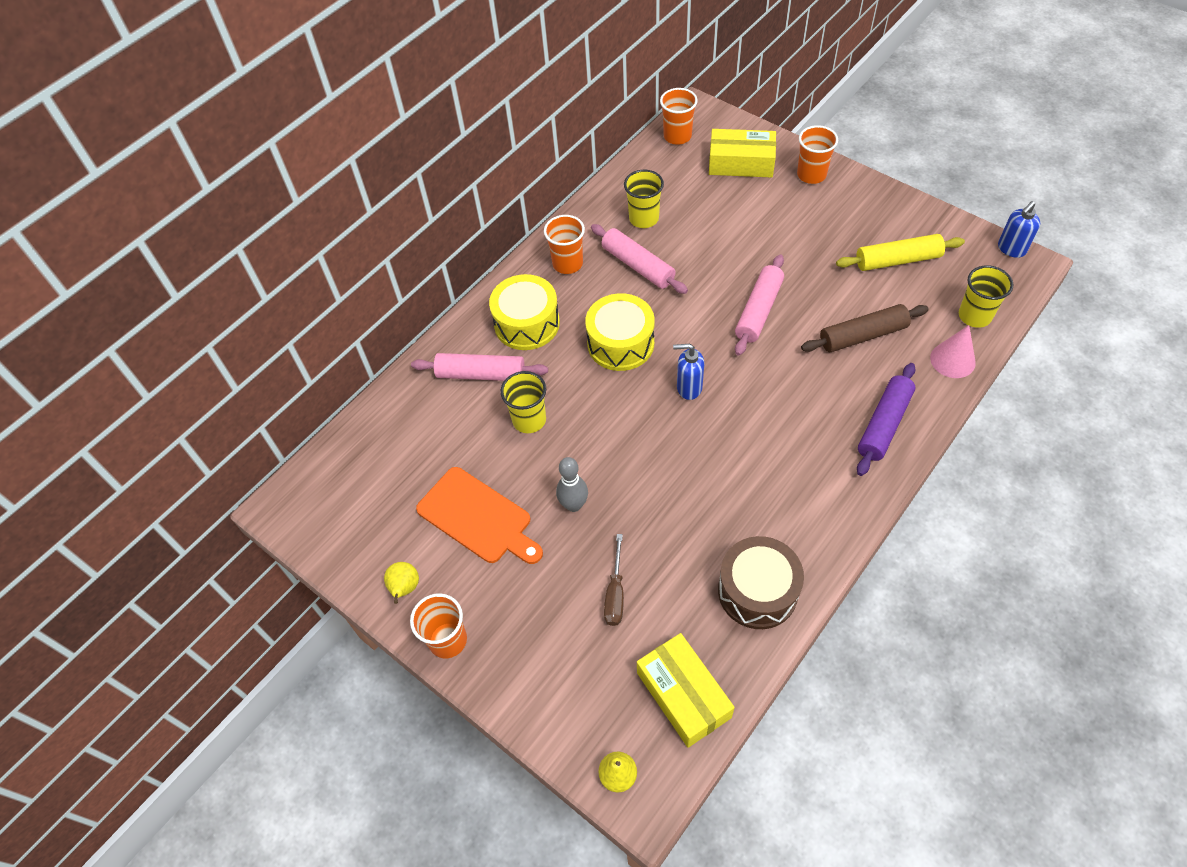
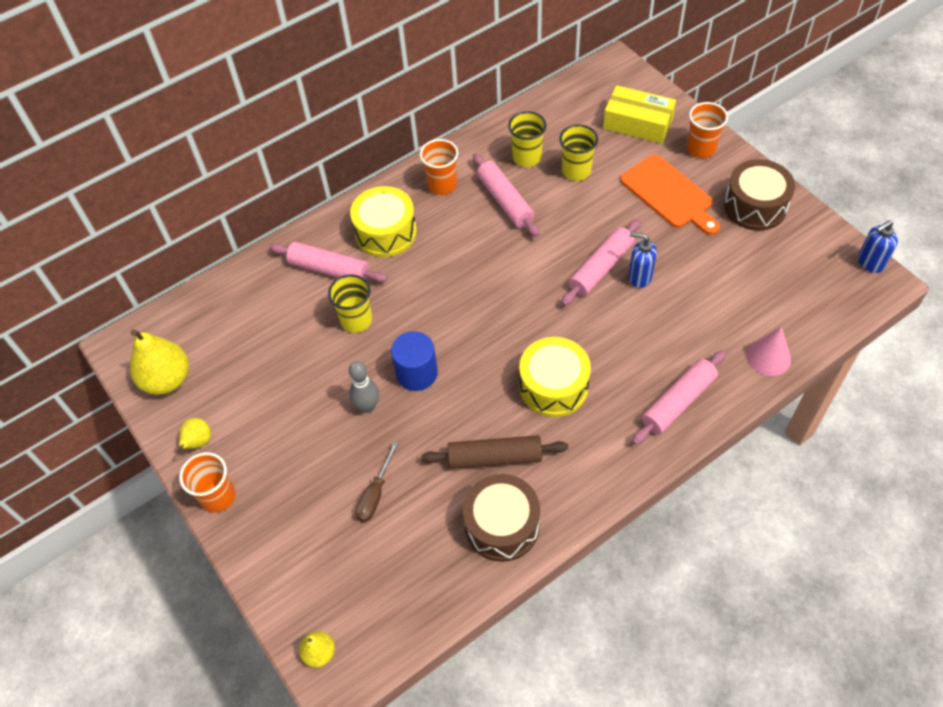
camera: 15 degrees right, 0 degrees up
orange cutting board [416,467,543,564] -> orange cutting board moved to [620,155,720,235]
yellow drum [585,293,655,371] -> yellow drum moved to [519,337,591,417]
yellow box [637,633,735,748] -> none
orange cup [660,88,698,145] -> none
blue soap dispenser [673,344,704,400] -> blue soap dispenser moved to [628,232,657,288]
brown rolling pin [801,304,929,352] -> brown rolling pin moved to [421,435,568,469]
yellow rolling pin [836,234,965,271] -> none
purple rolling pin [857,363,916,476] -> pink rolling pin [632,350,726,445]
yellow cup [959,265,1013,328] -> yellow cup moved to [559,125,598,181]
none -> yellow pear [130,329,189,395]
none -> blue cylinder [391,331,438,391]
none -> brown drum [724,159,795,231]

